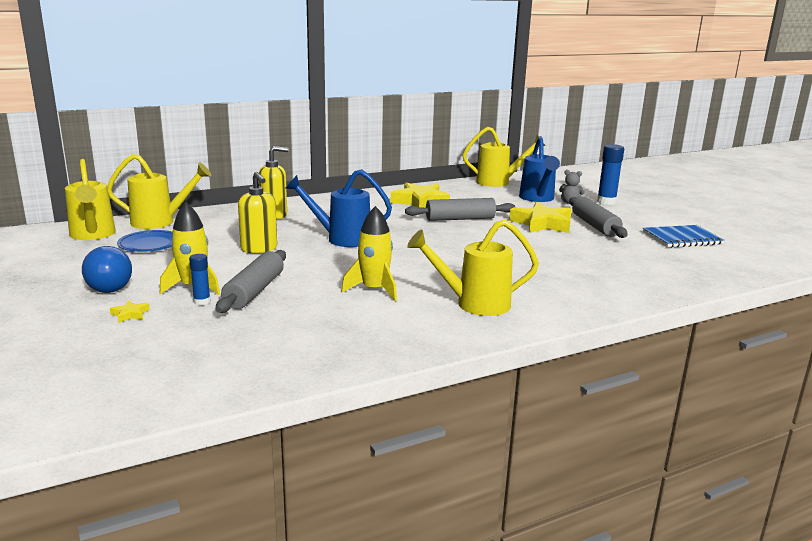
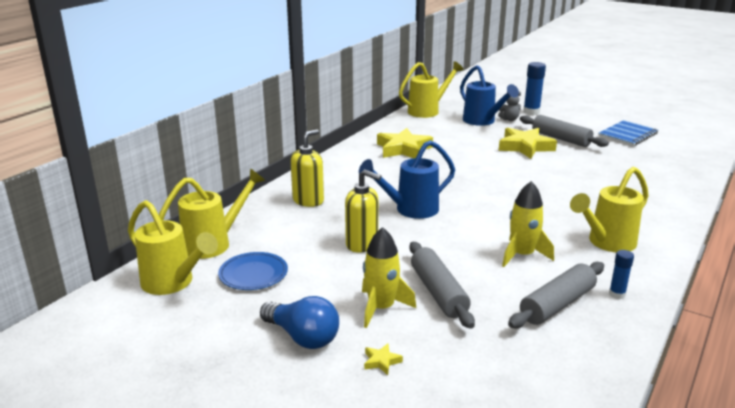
camera: 30 degrees left, 5 degrees up
blue glue stick [189,254,211,305] -> blue glue stick moved to [609,250,634,299]
grey rolling pin [405,198,515,221] -> grey rolling pin moved to [508,262,604,328]

